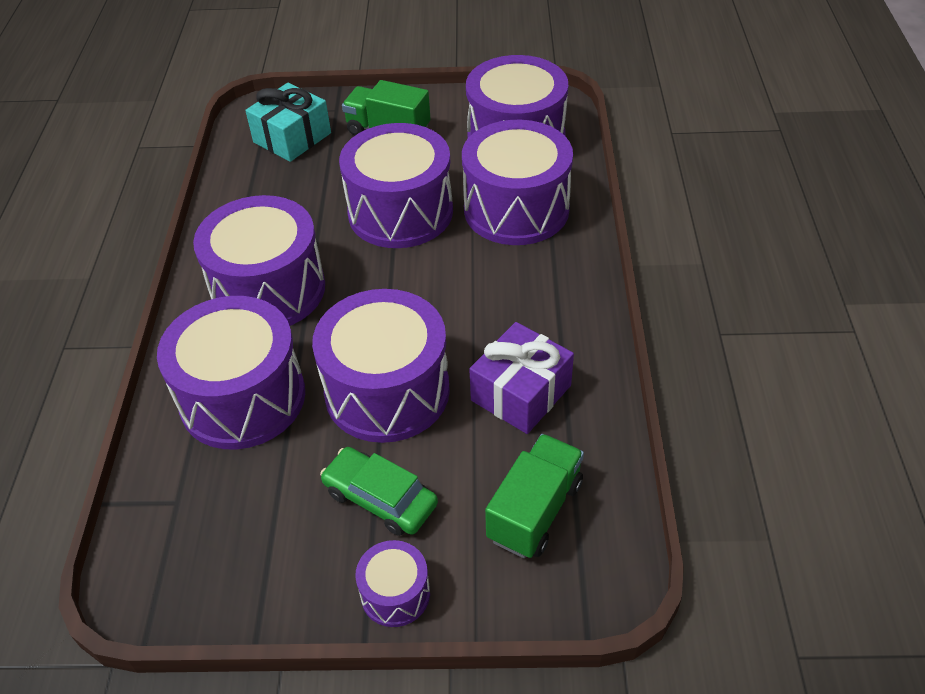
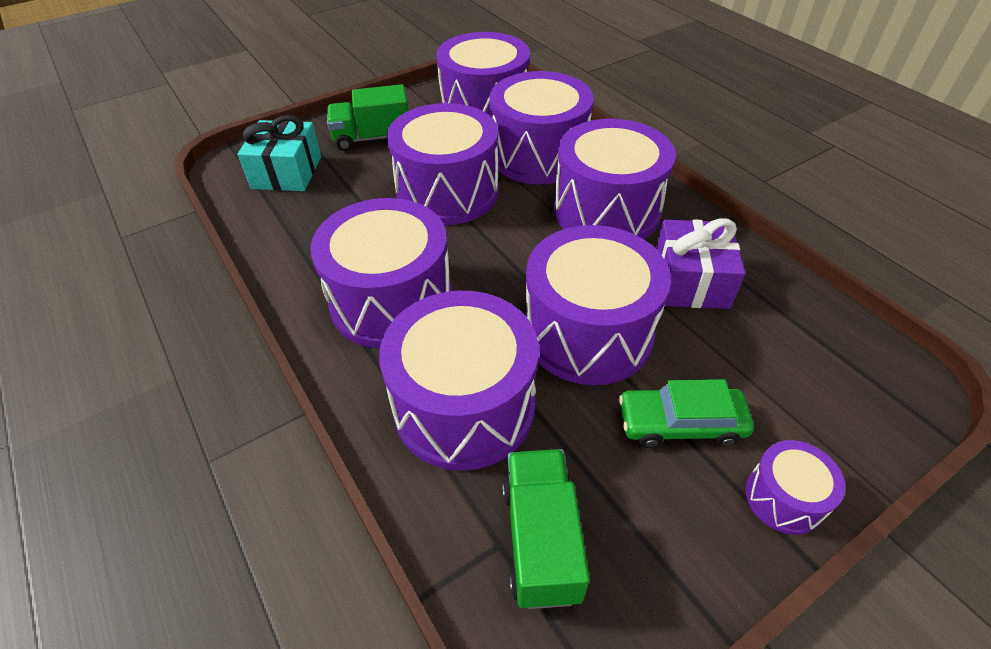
camera: 35 degrees left, 0 degrees up
green truck [485,434,584,558] -> green truck moved to [502,449,590,609]
none -> purple drum [554,119,676,239]

